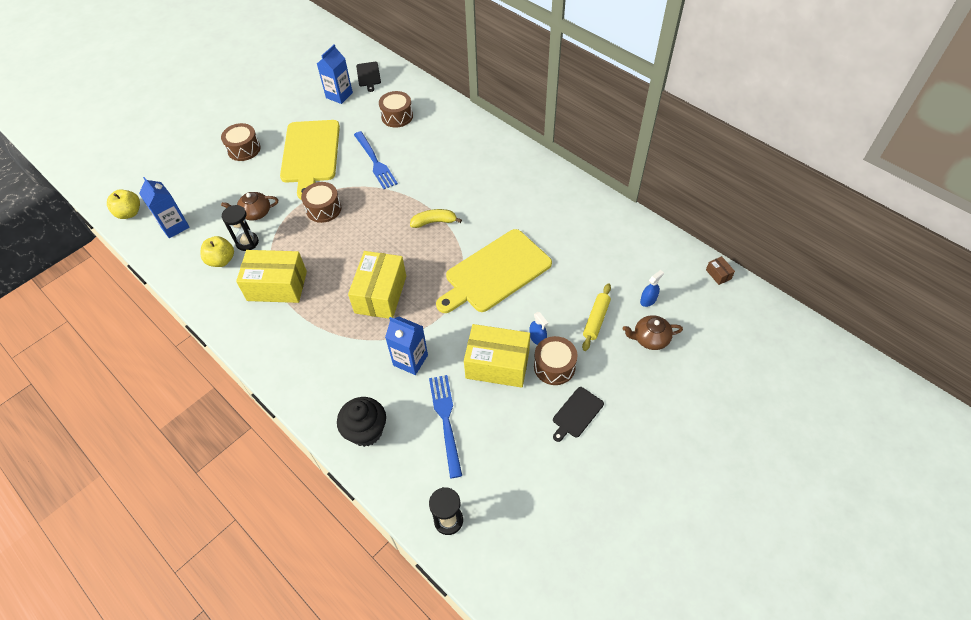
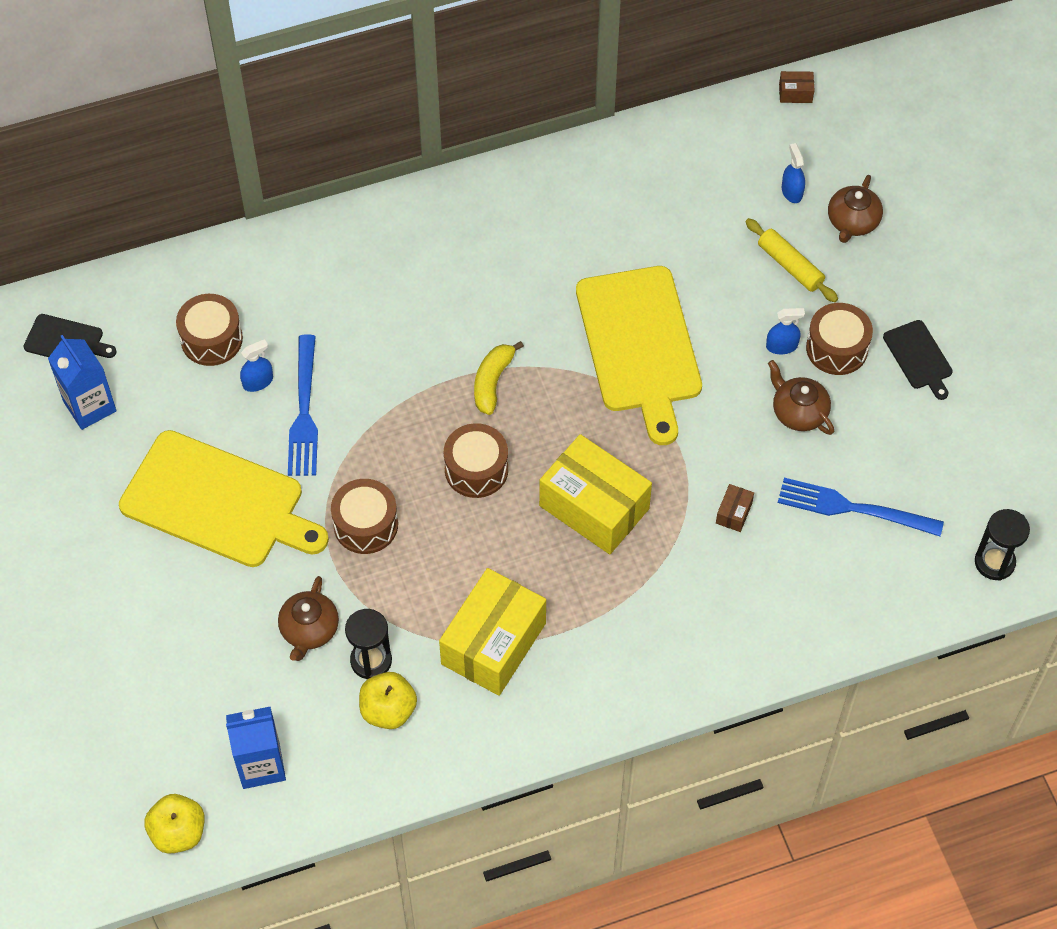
camera: 65 degrees left, 5 degrees up
brown drum [221,123,261,161] -> brown drum moved to [444,423,508,498]
black cupcake [337,397,386,447] -> none
blue fork [354,131,398,189] -> blue fork turned 90 degrees clockwise [288,334,318,476]
blue carton [385,317,428,375] -> brown box [716,484,754,532]
yellow box [464,324,530,388] -> brown teapot [768,360,834,435]
none -> blue spray bottle [240,339,273,392]

